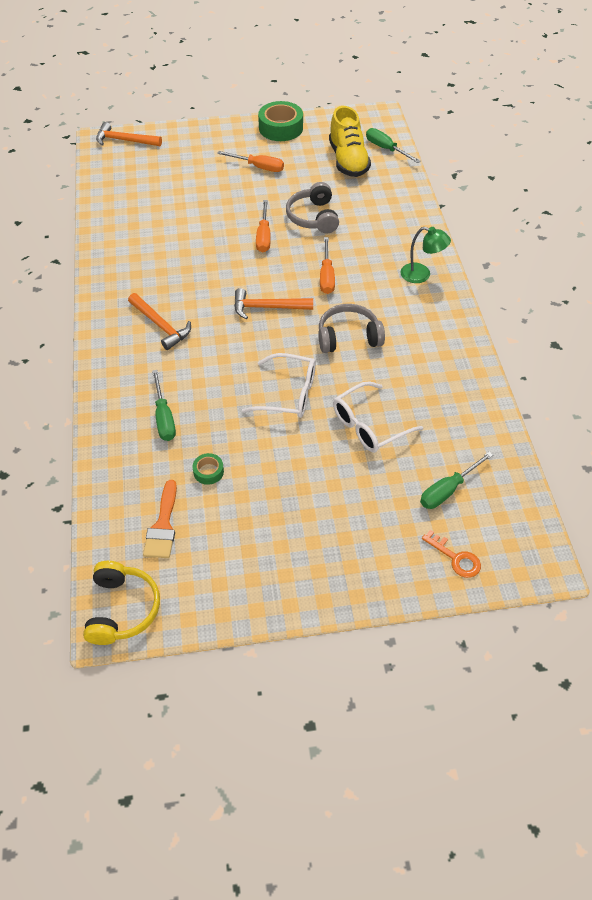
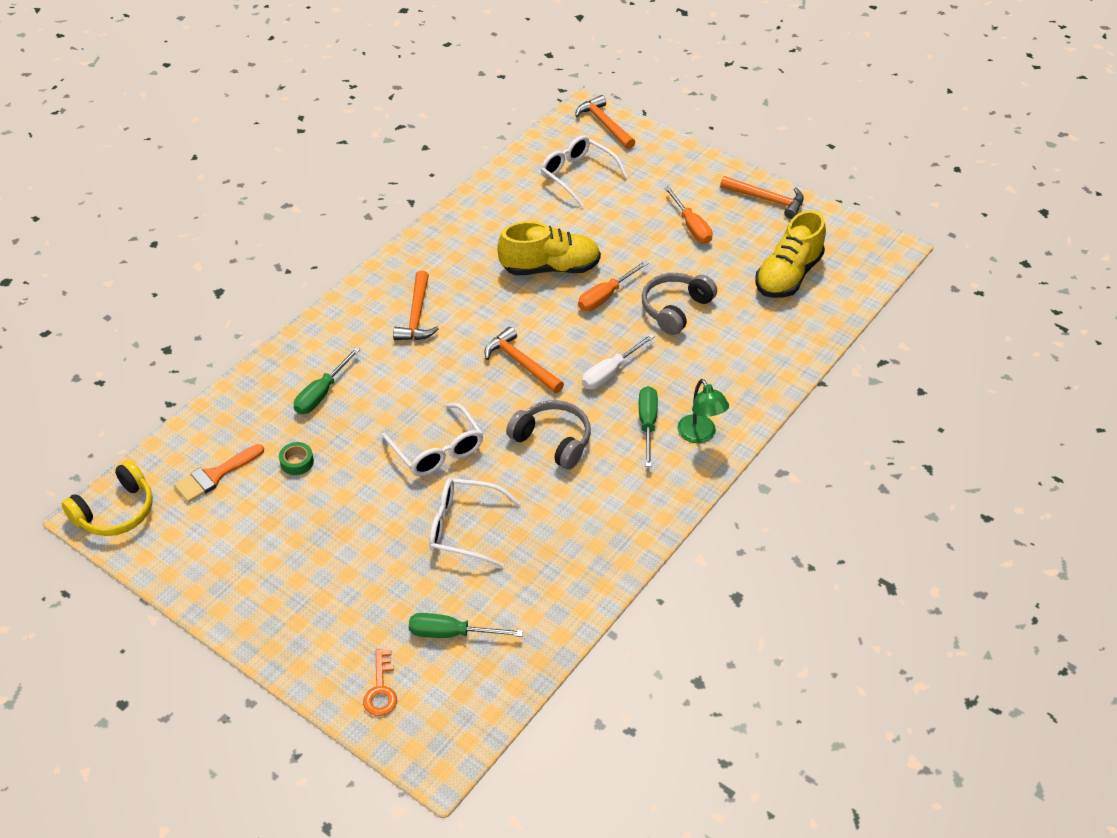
camera: 45 degrees right, 5 degrees down
green tape [258,101,303,141] -> orange hammer [720,176,804,219]
orange screwdriver [320,237,335,294] -> white screwdriver [582,334,655,389]
green screwdriver [366,128,421,163] -> green screwdriver moved to [639,386,658,467]
none -> yellow shoe [497,221,601,275]
none -> white glasses [541,136,628,207]

